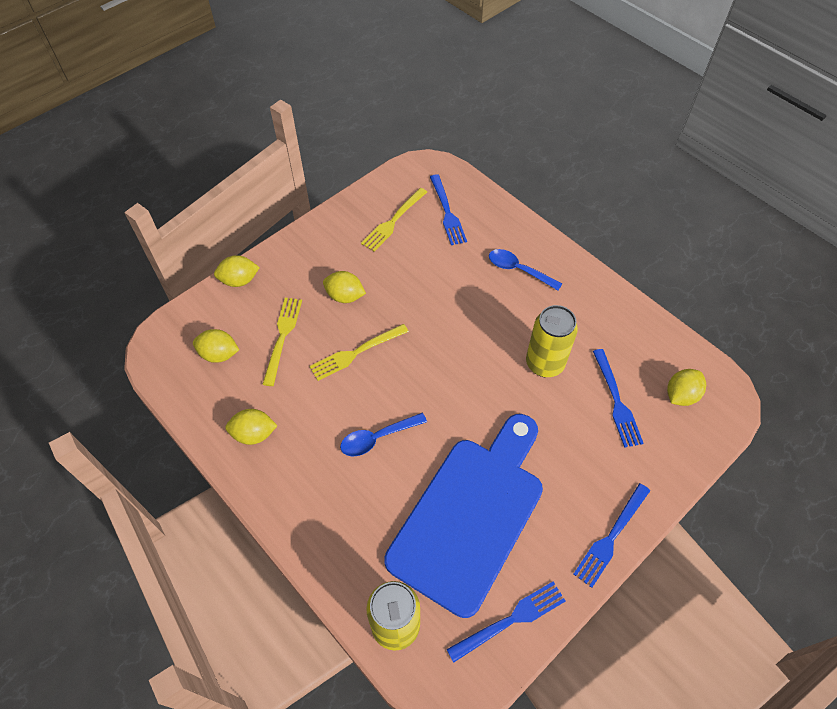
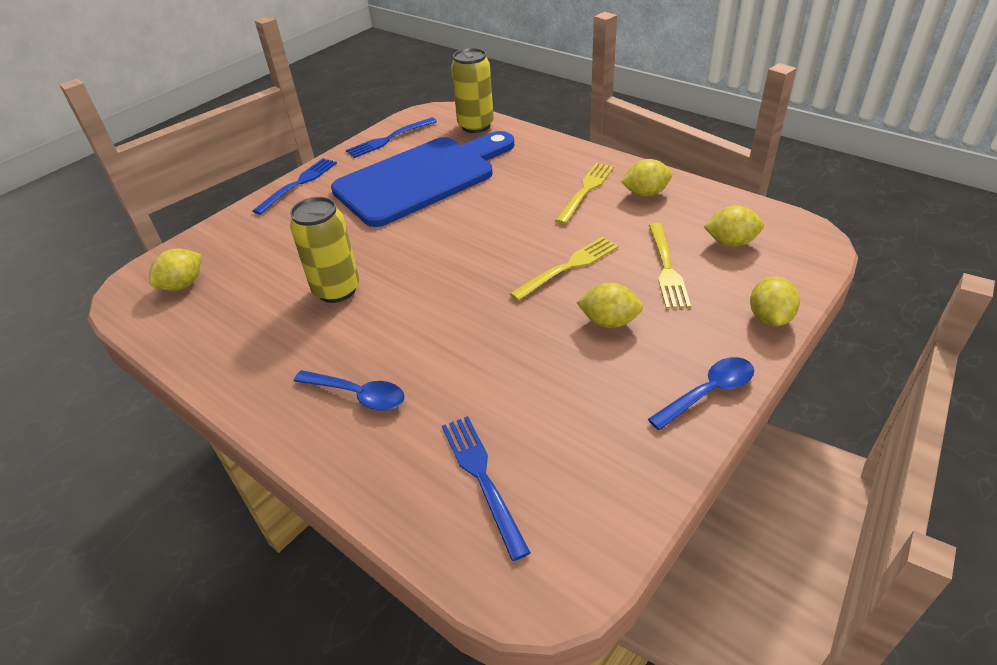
camera: 175 degrees right, 15 degrees down
yellow lemon [214,255,260,287] -> yellow lemon turned 60 degrees counterclockwise [750,276,800,326]
blue spoon [340,413,427,456] -> blue spoon moved to [648,357,754,430]
yellow fork [361,188,427,251] -> yellow fork moved to [555,163,614,224]
blue cutting board [384,414,543,618] -> blue cutting board turned 150 degrees counterclockwise [331,131,514,227]
blue fork [593,349,644,448] -> none

